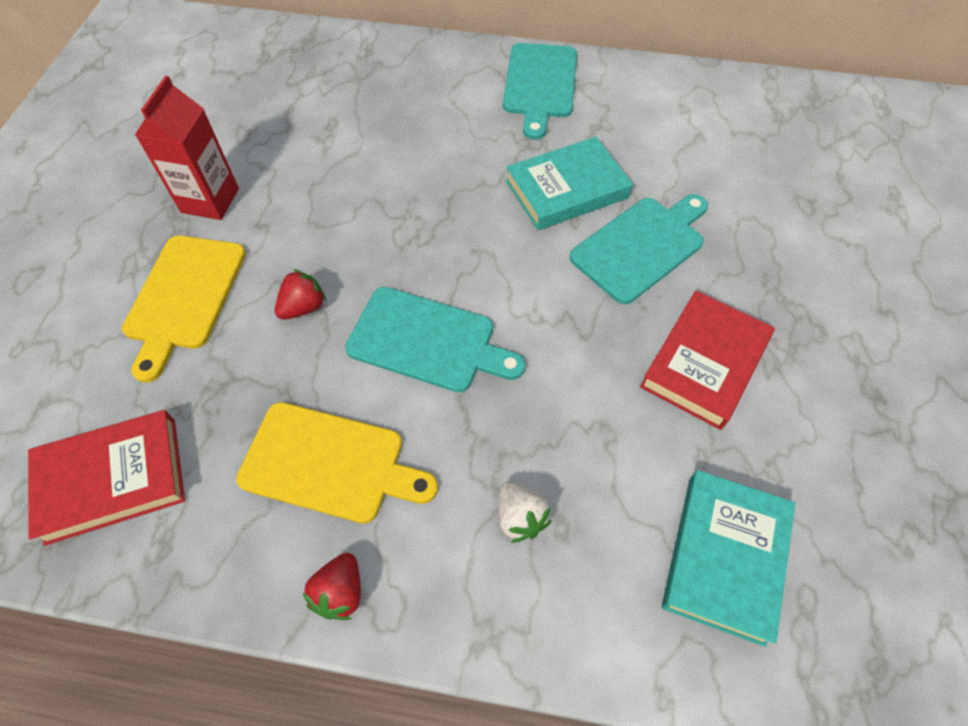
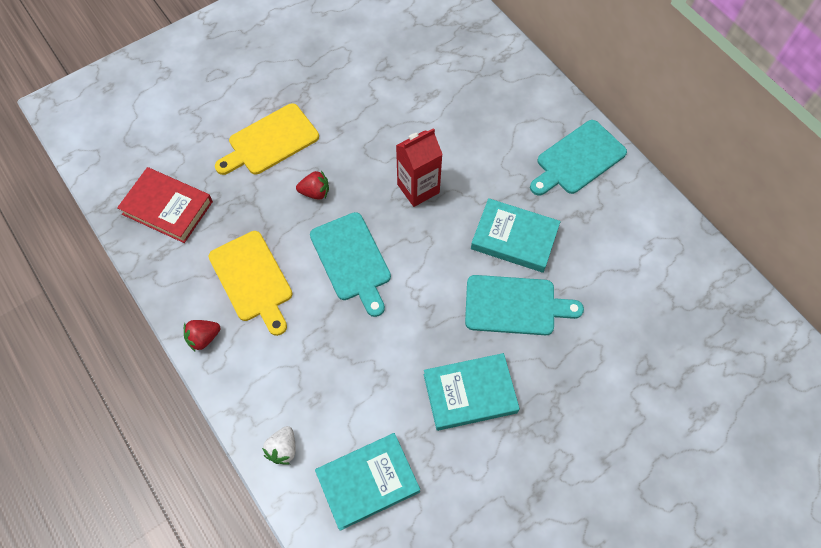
camera: 45 degrees right, 5 degrees up
red carton [135,76,239,220] -> red carton moved to [396,128,443,207]
white strawberry [498,482,551,543] -> white strawberry moved to [262,426,296,465]
red book [640,291,775,430] -> turquoise book [424,353,520,431]

